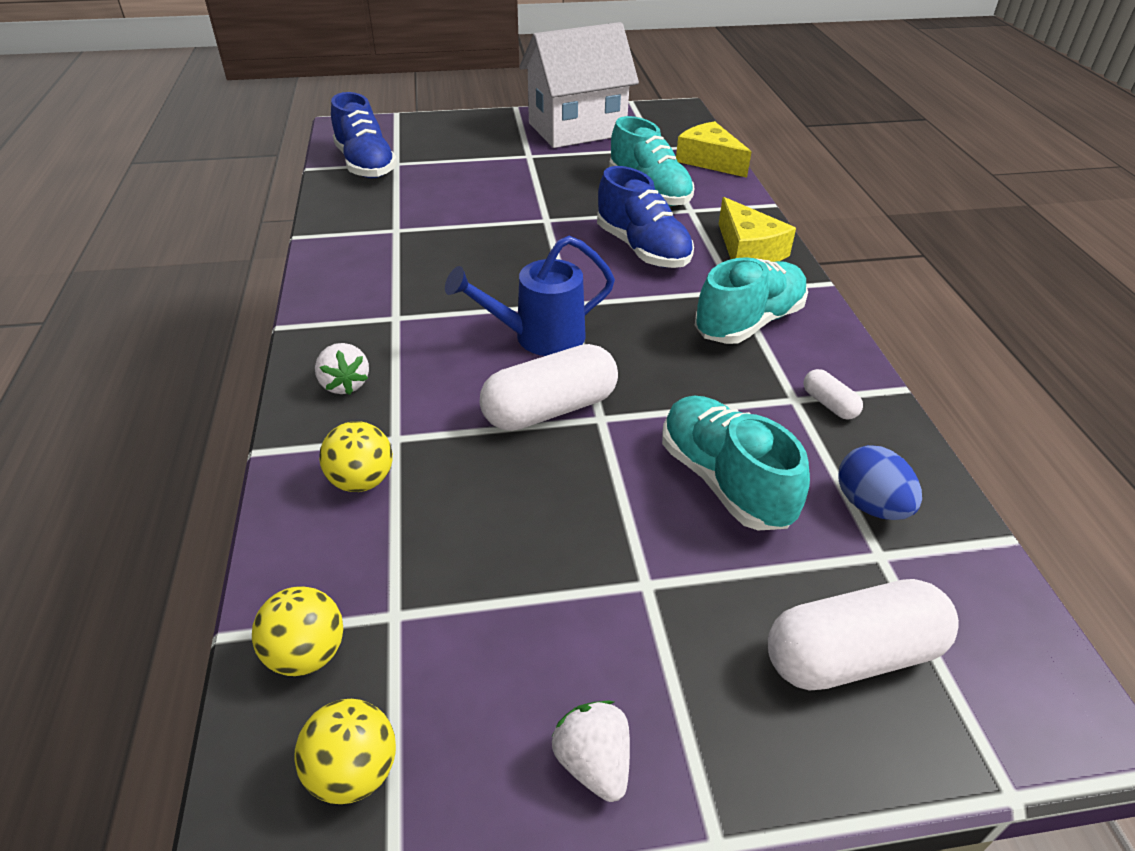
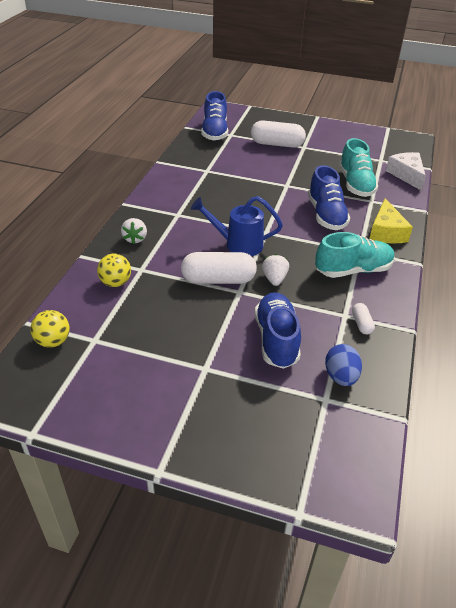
camera: 25 degrees right, 0 degrees up
yellow ball [294,699,396,804] -> none
white house [519,22,639,148] -> none
white strawberry [552,700,630,802] -> white strawberry moved to [262,254,289,286]
turquoise shoe [662,396,810,530] -> blue shoe [255,292,301,369]
yellow cheese [676,121,751,178] -> white cheese [386,152,426,191]
white capsule [768,579,959,691] -> white capsule moved to [251,120,306,148]

